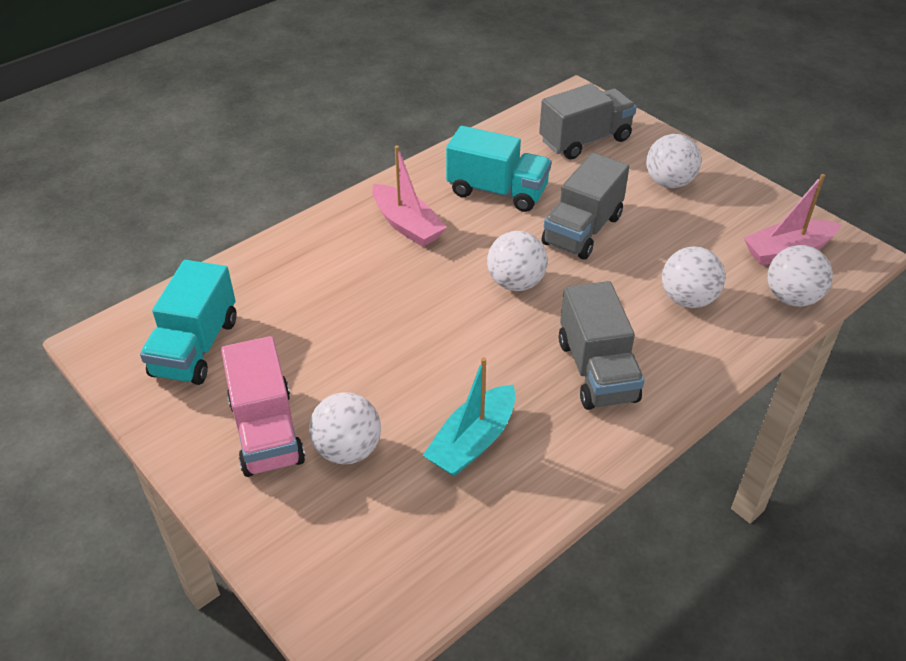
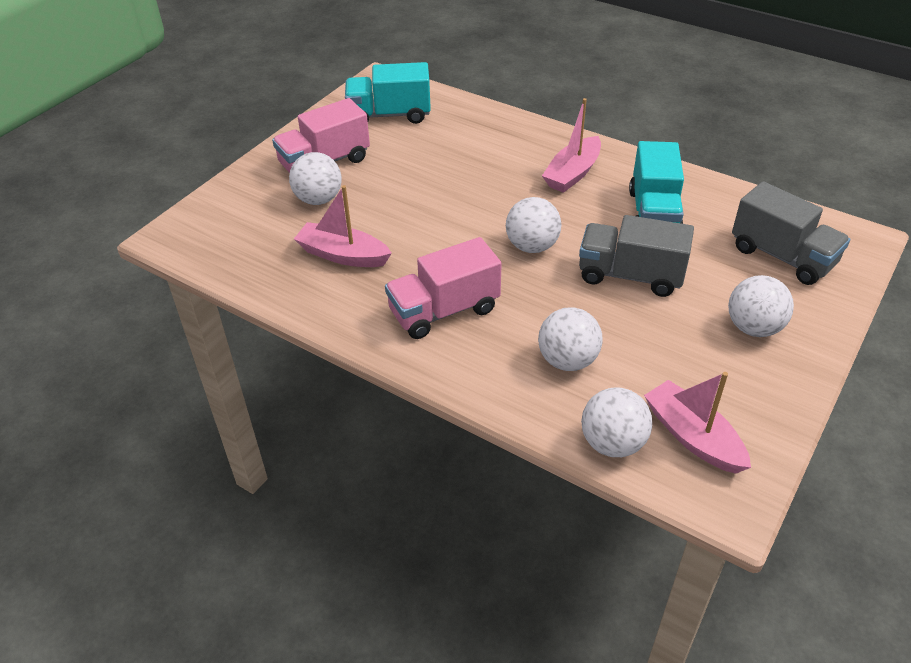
camera: 75 degrees right, 0 degrees up
turquoise boat [423,357,516,476] -> pink boat [294,185,392,267]
grey truck [559,281,645,410] -> pink truck [385,237,502,339]

